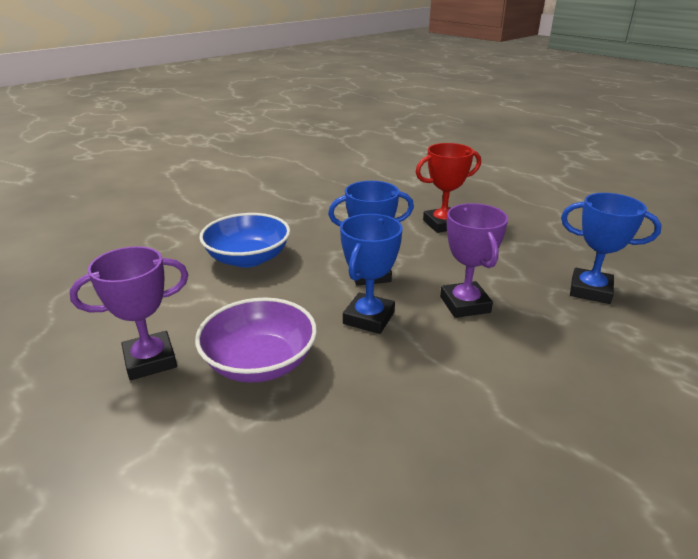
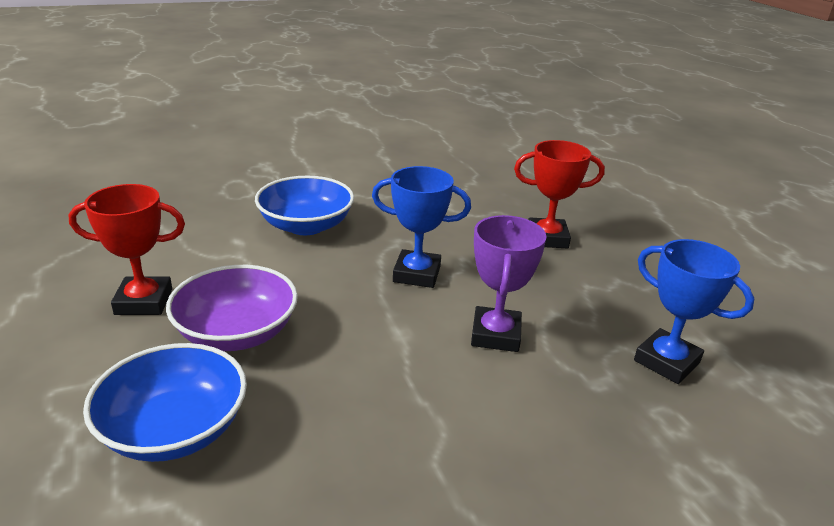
camera: 20 degrees right, 0 degrees up
purple trophy [70,246,188,380] -> red trophy [68,184,185,315]
blue trophy [340,214,402,334] -> none
none -> blue bowl [83,343,247,462]

